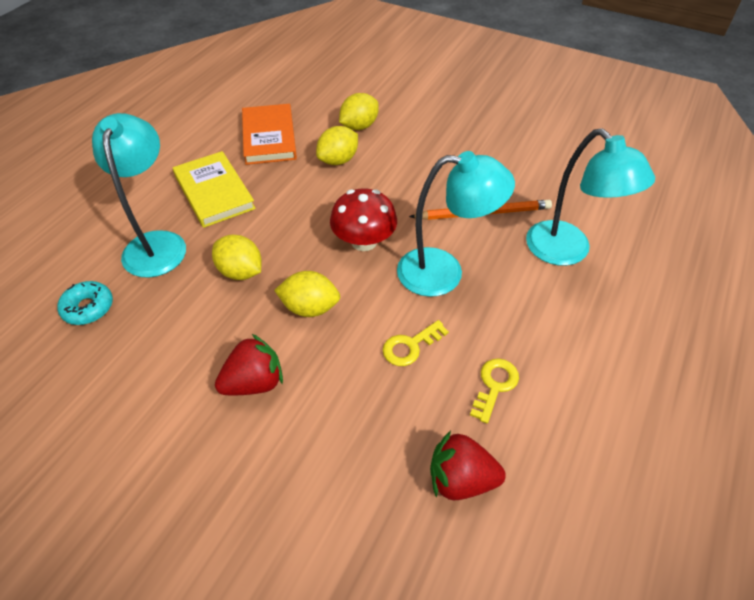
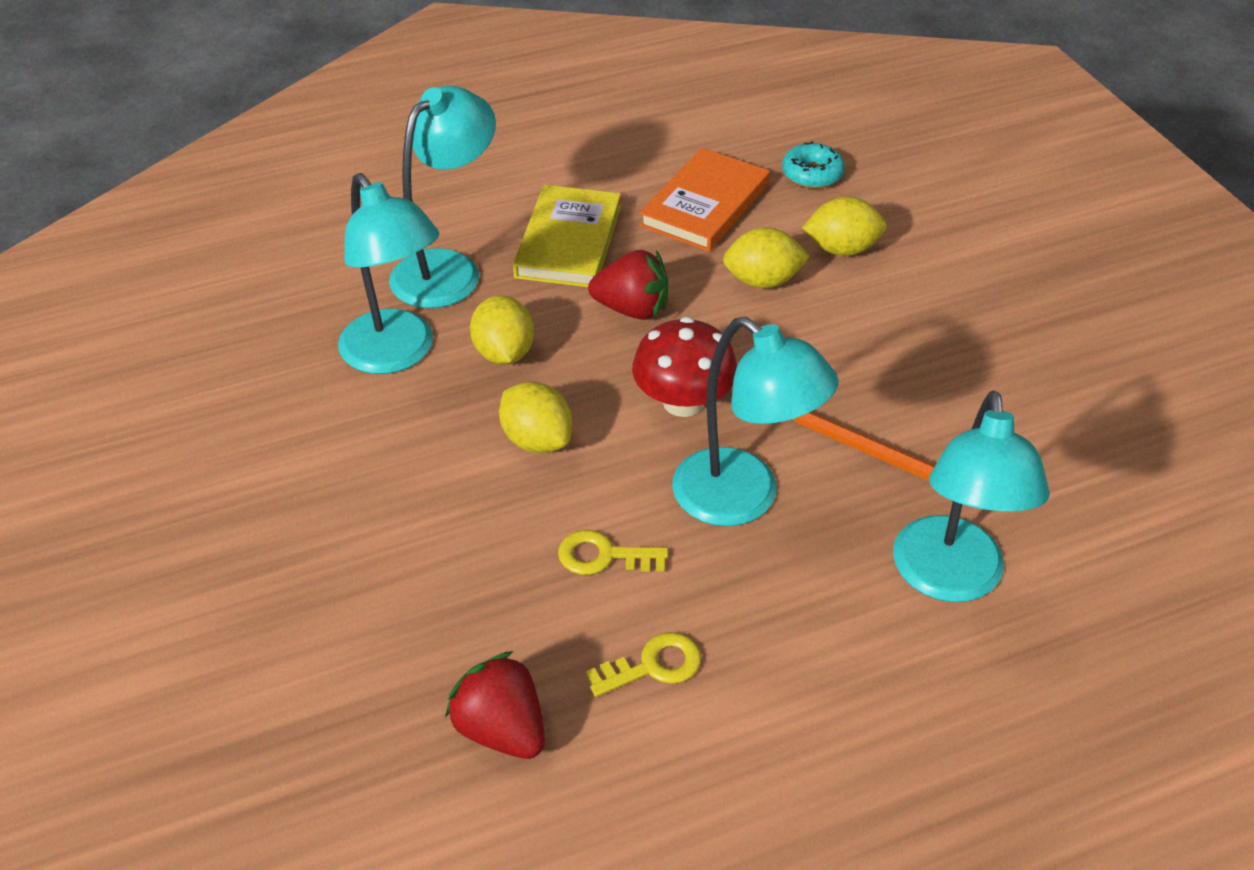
camera: 40 degrees right, 5 degrees down
turquoise donut [57,281,113,325] -> turquoise donut moved to [782,141,845,188]
red strawberry [215,334,283,395] -> red strawberry moved to [588,250,668,320]
none -> turquoise lamp [338,173,439,374]

